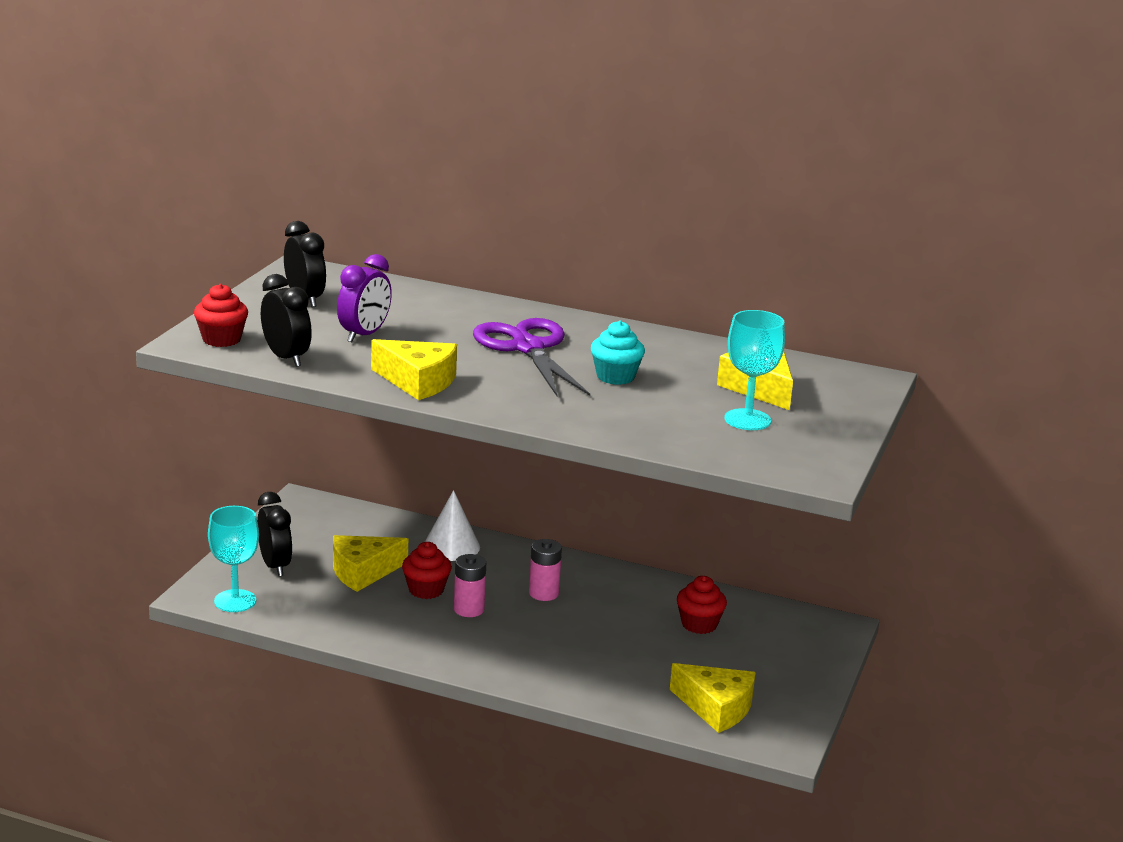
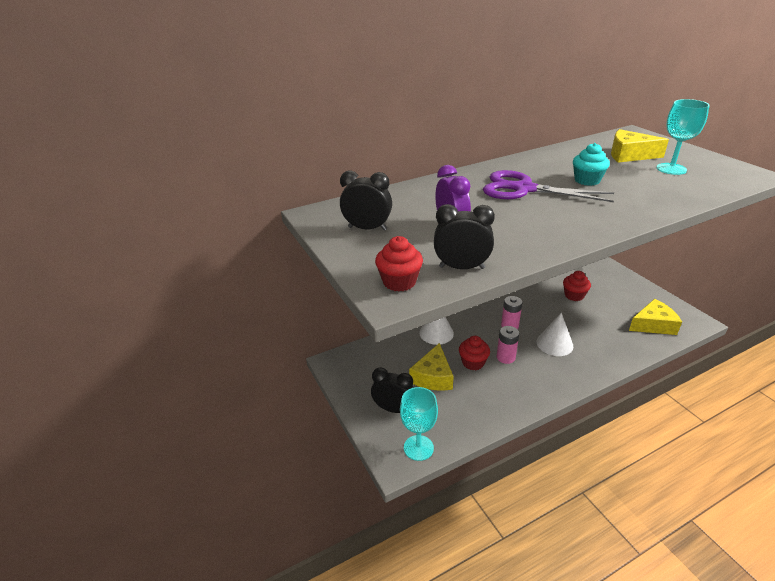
camera: 45 degrees left, 10 degrees up
yellow cheese [371,339,457,400] -> none
none -> white cone [536,313,574,356]

